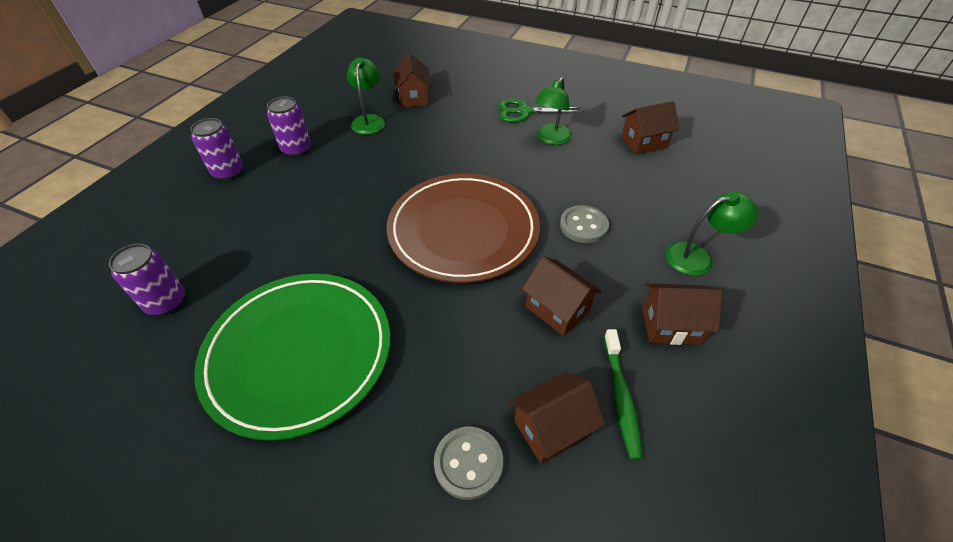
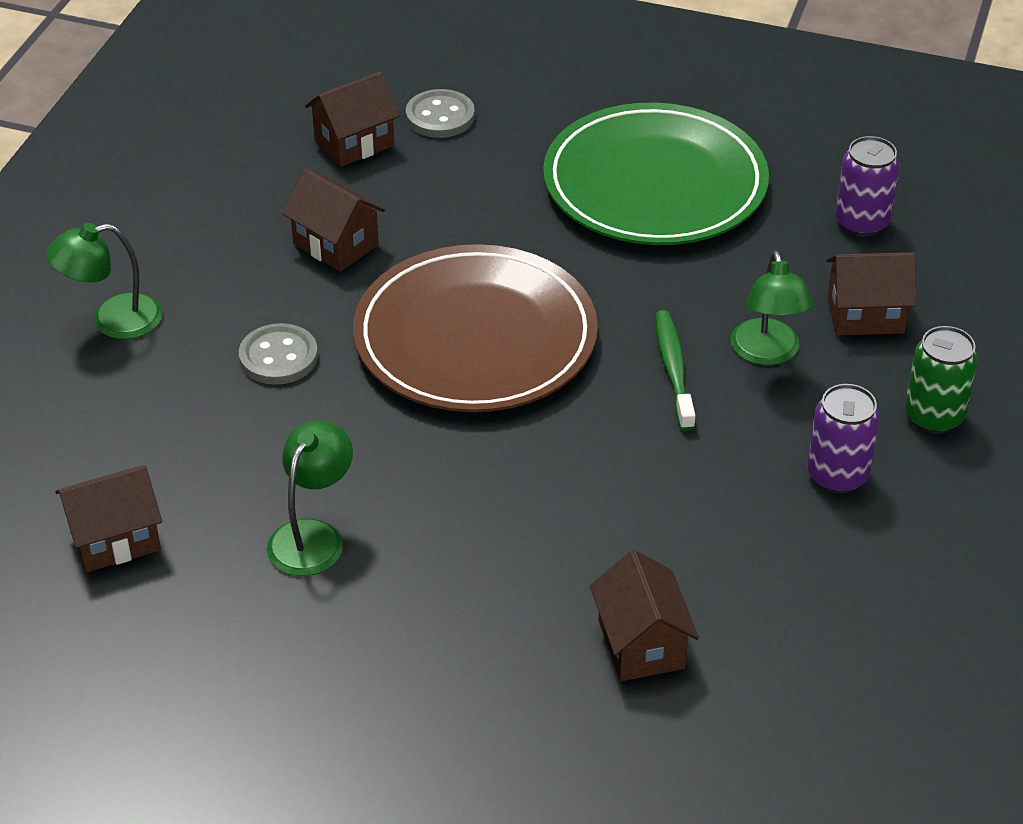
camera: 175 degrees right, 5 degrees down
purple can [190,118,243,180] -> green can [905,326,978,434]
green lamp [347,58,385,135] -> green lamp moved to [731,250,813,366]
green scissors [498,99,584,123] -> none
green toothbrush [604,329,643,460] -> green toothbrush moved to [655,310,695,431]
brown house [642,284,722,345] -> brown house moved to [826,252,917,335]

